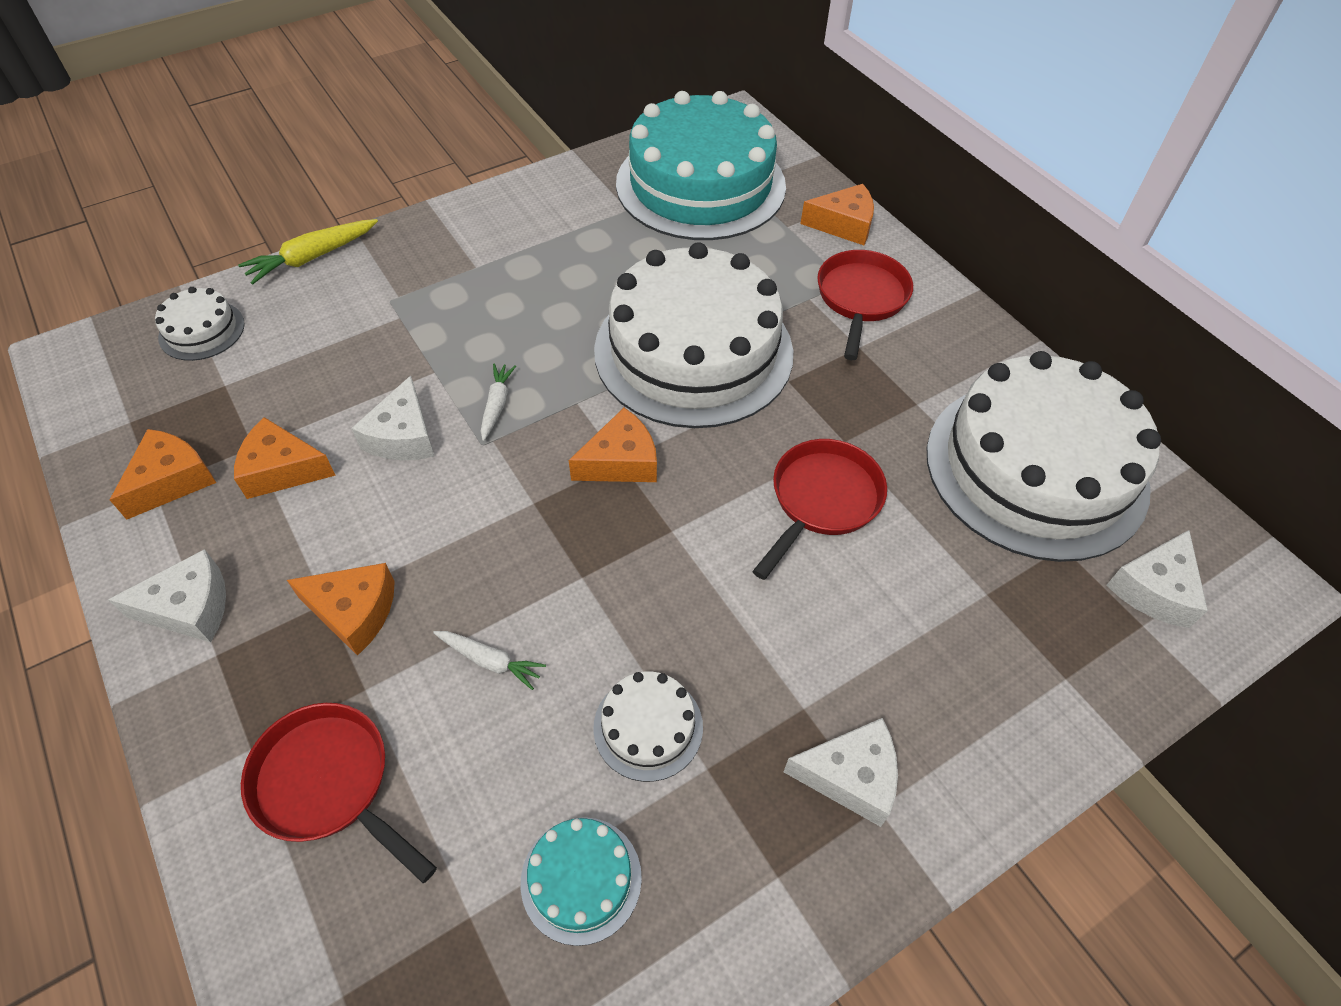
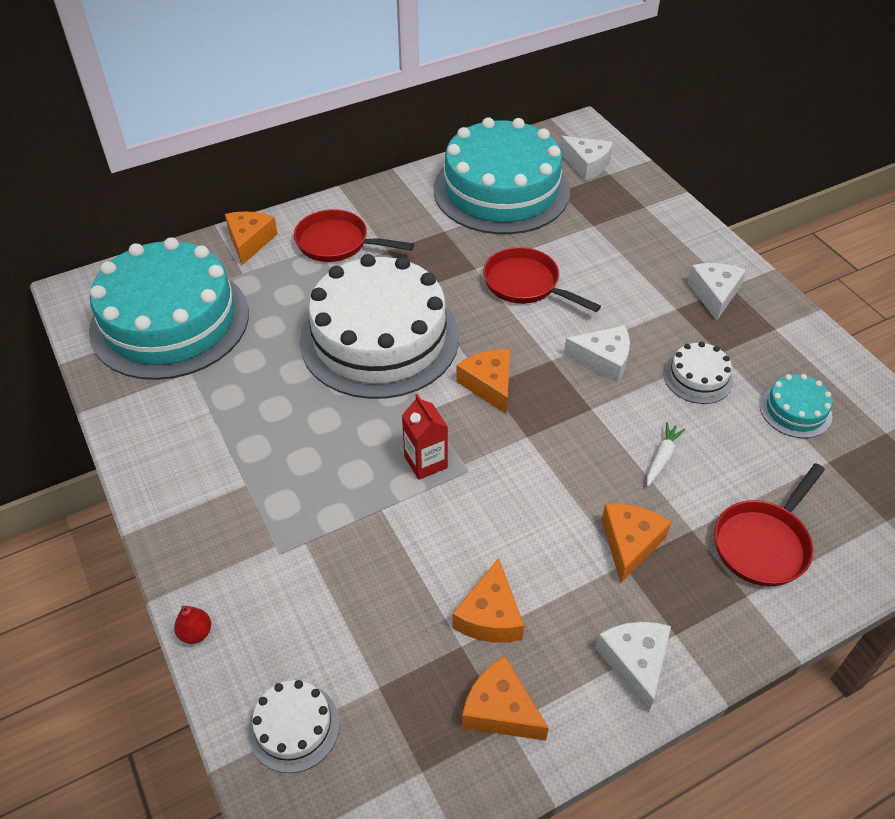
camera: 85 degrees left, 5 degrees down
yellow carrot [238,219,378,284] -> red pear [174,605,211,644]
white cheese [351,375,435,460] -> white cheese moved to [564,325,630,383]
white carrot [481,364,516,441] -> red carton [402,394,448,480]
white cake [927,351,1161,562] -> turquoise cake [434,117,570,234]

